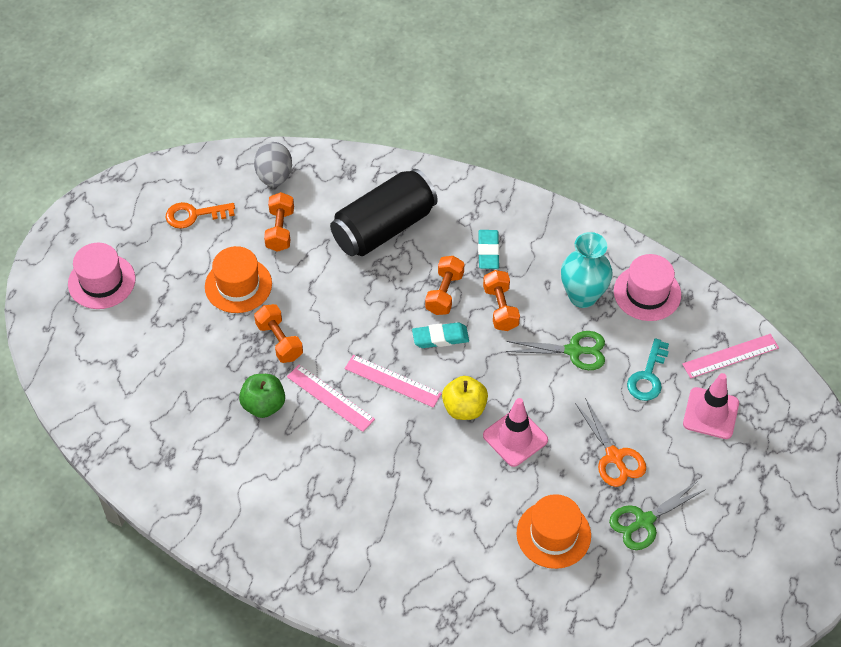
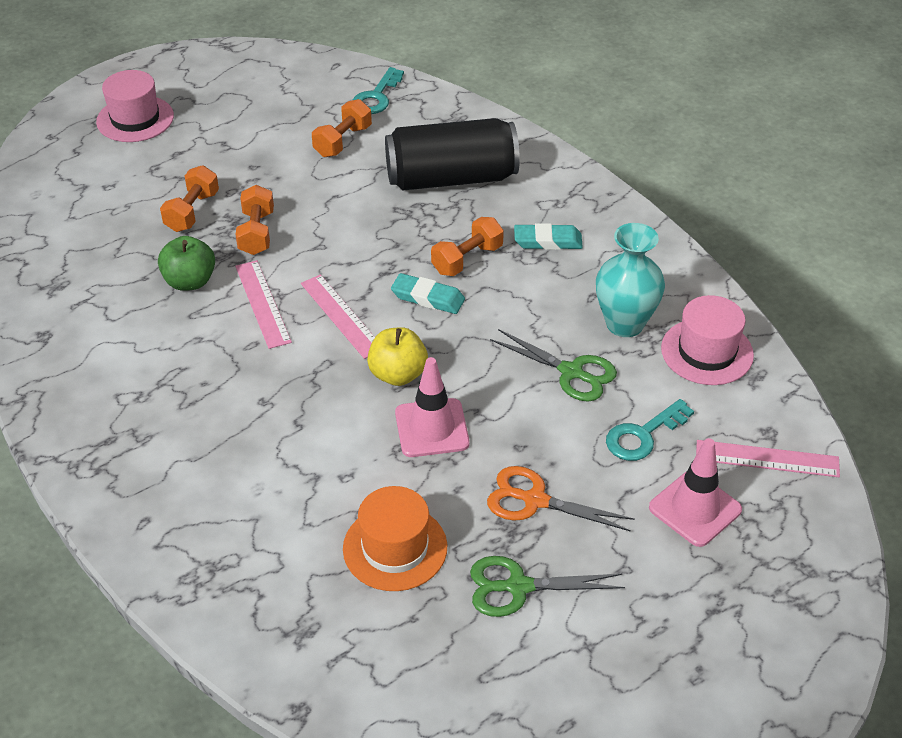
camera: 30 degrees right, 10 degrees down
orange key [166,202,235,228] -> none
orange hat [205,246,272,313] -> none
grey egg [254,142,292,187] -> turquoise key [353,67,404,114]
turquoise eraser [478,230,500,269] -> turquoise eraser turned 60 degrees clockwise [514,223,583,250]
orange dumbbell [483,270,520,331] -> orange dumbbell moved to [160,165,219,232]
orange scissors [575,398,646,487] -> orange scissors turned 105 degrees clockwise [487,466,635,532]

